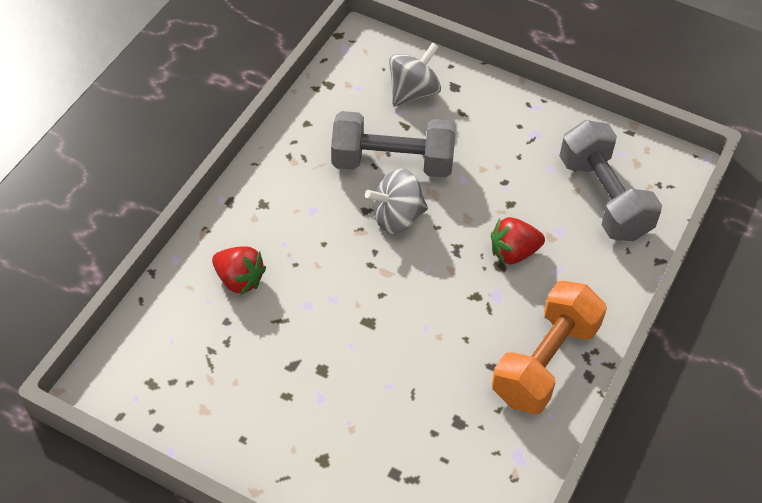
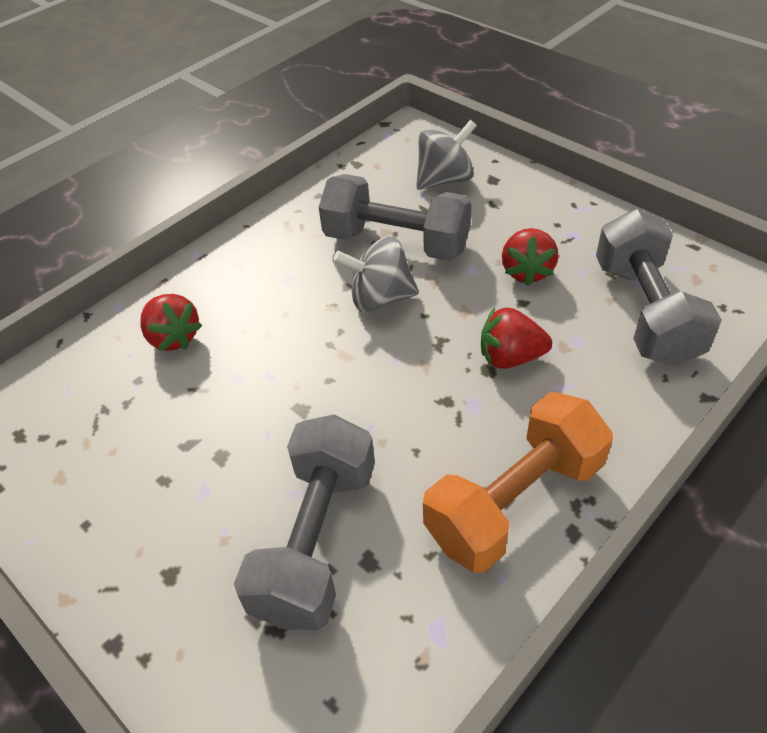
camera: 20 degrees right, 5 degrees down
none -> grey dumbbell [234,414,375,630]
none -> red strawberry [502,228,558,286]

